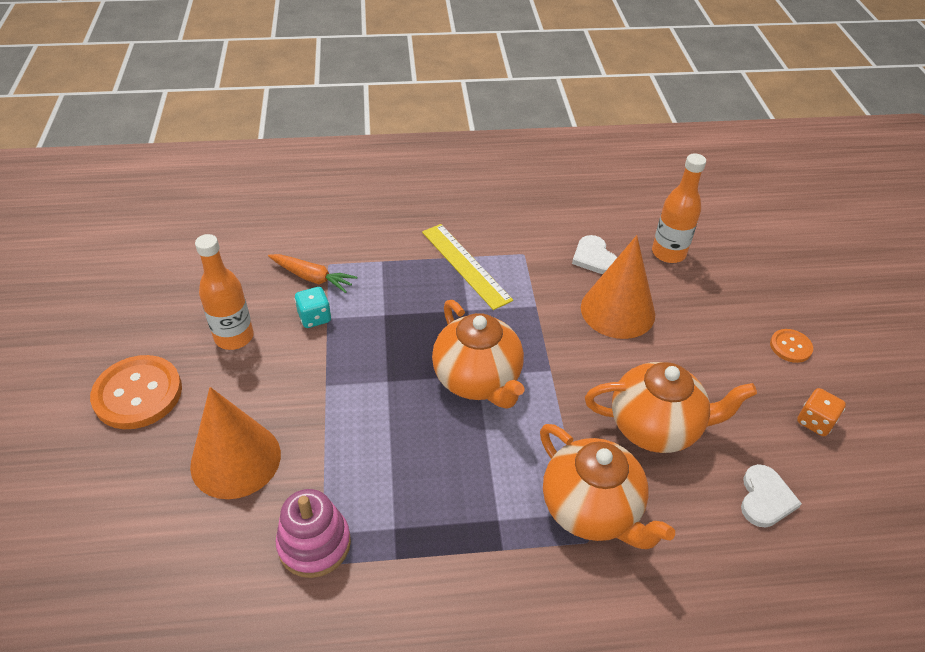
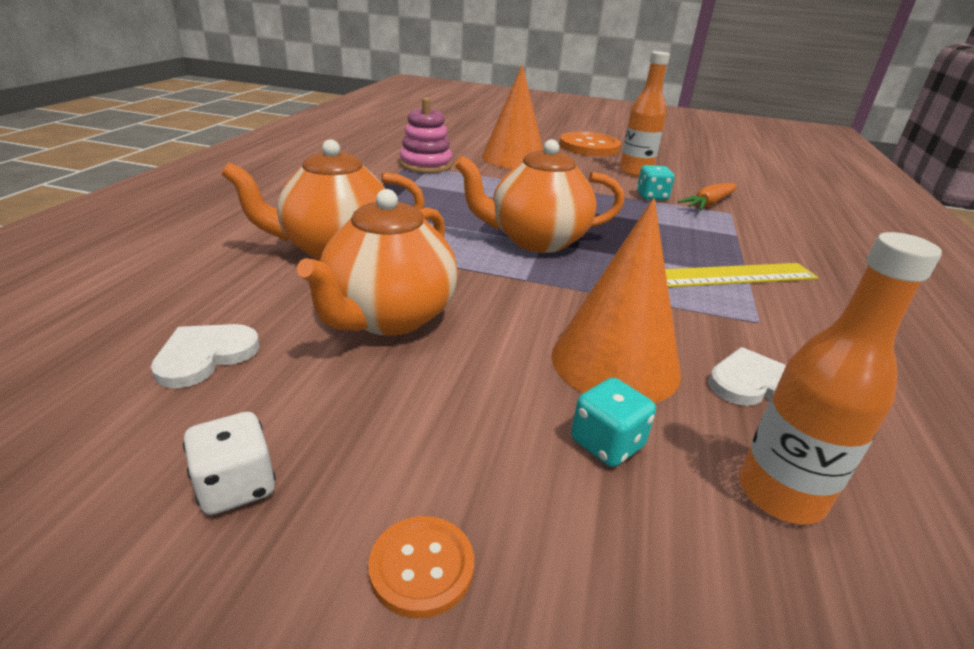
camera: 110 degrees right, 15 degrees down
white heart [741,464,802,528] -> white heart turned 90 degrees clockwise [151,324,260,388]
orange dice [797,388,846,436] -> white dice [183,412,276,515]
none -> turquoise dice [571,378,656,467]

